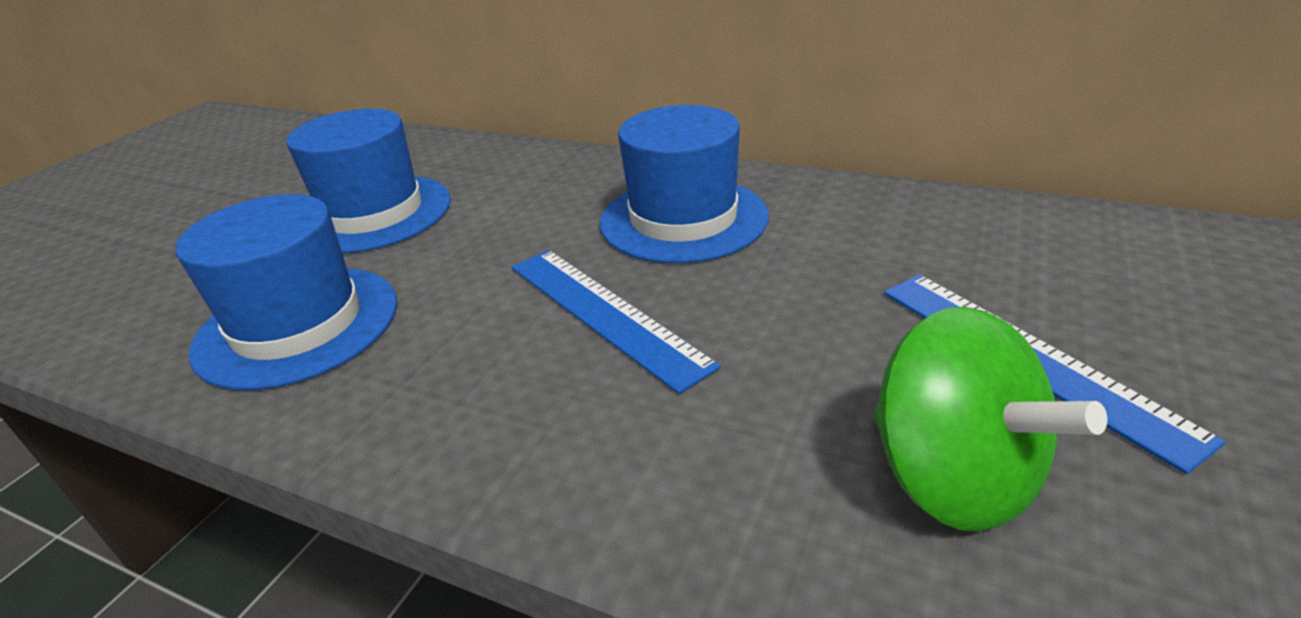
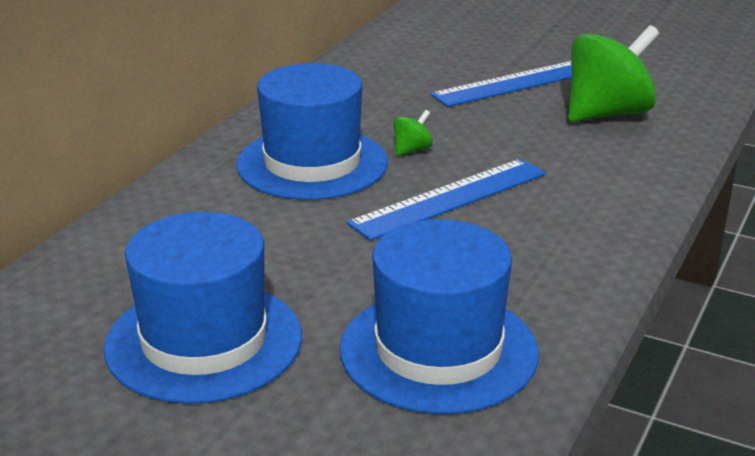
camera: 90 degrees left, 5 degrees down
none -> green spinning top [393,110,433,156]

